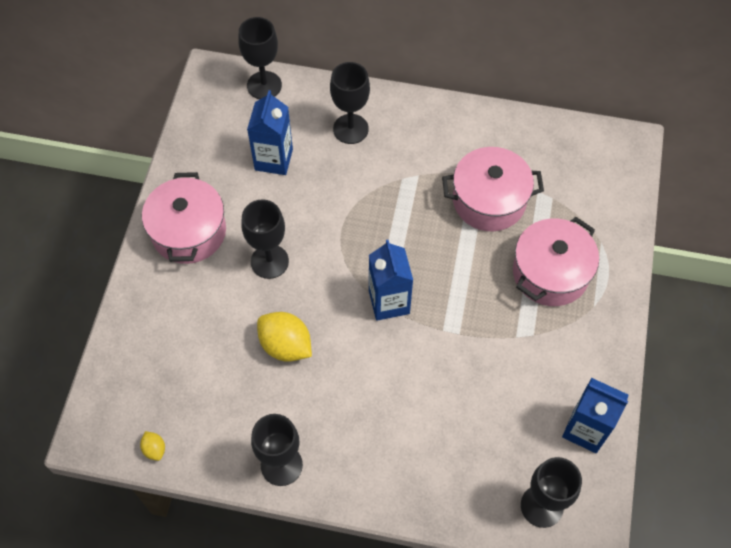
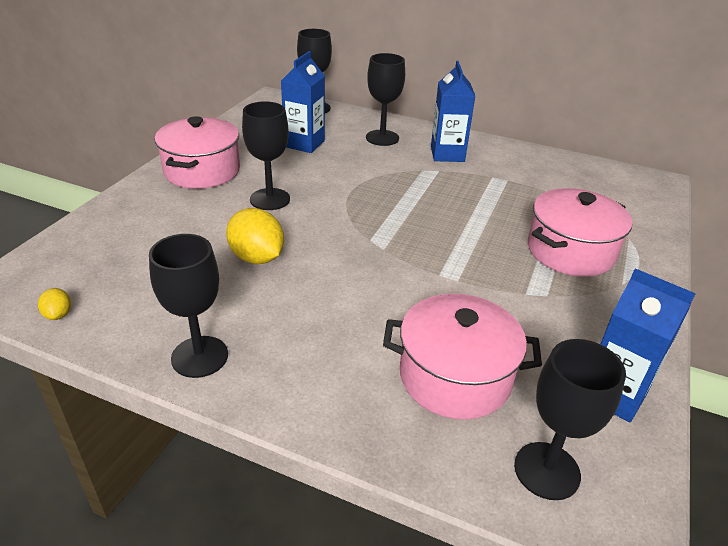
camera: 10 degrees right, 25 degrees down
blue carton [369,240,413,321] -> blue carton moved to [431,61,475,162]
pink pot [442,147,544,231] -> pink pot moved to [383,294,542,420]

